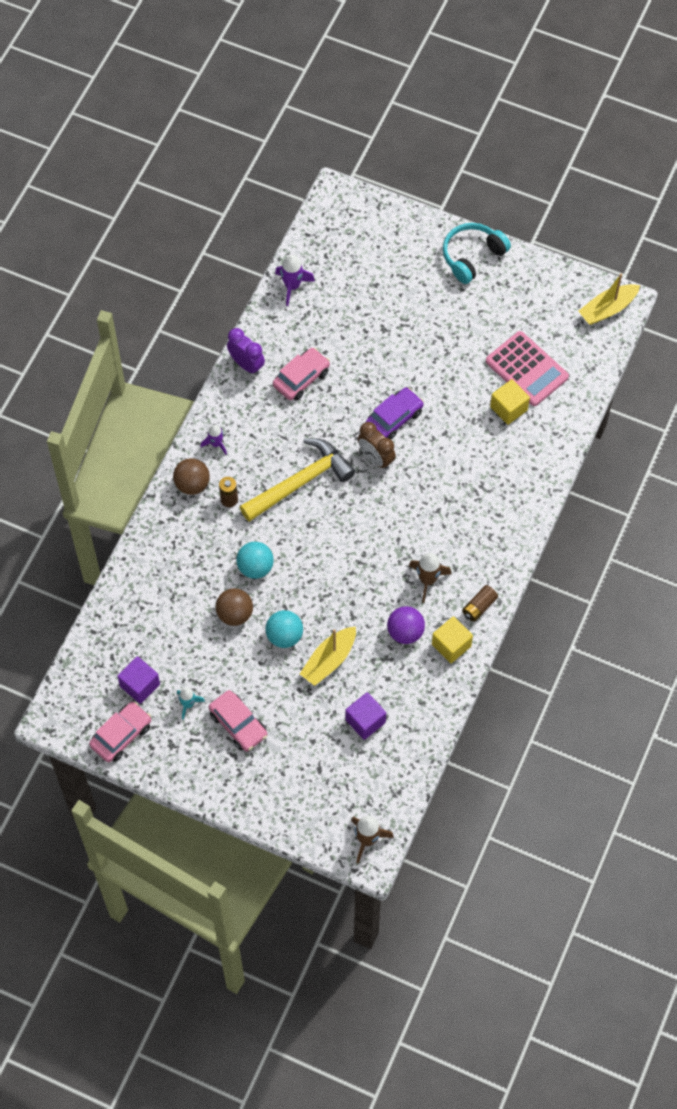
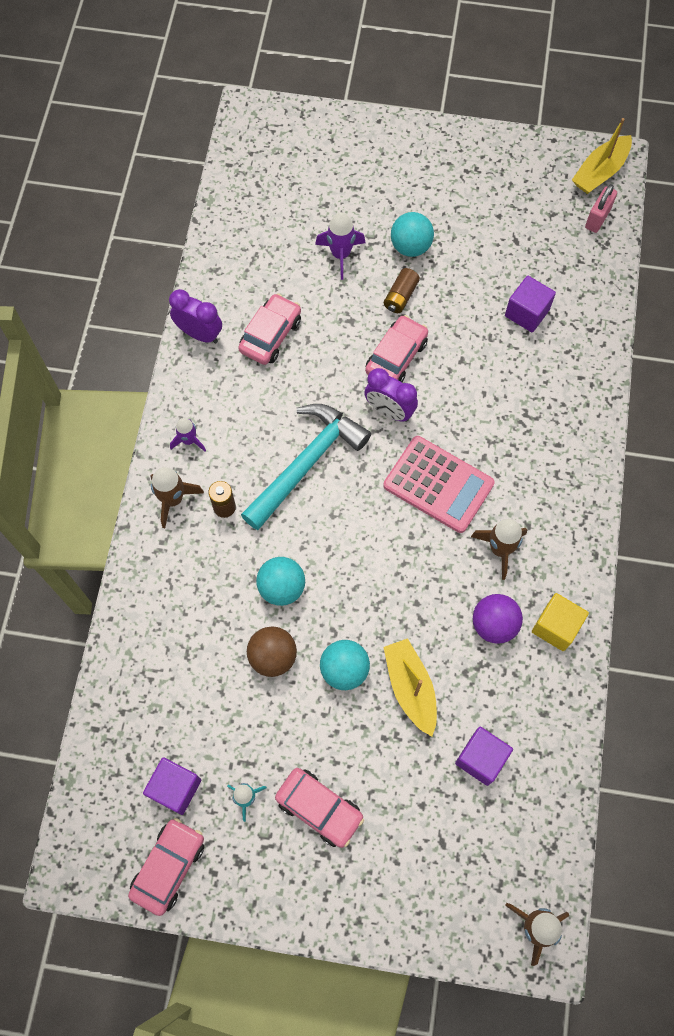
camera: 15 degrees left, 5 degrees up
brown ball [173,458,210,495] -> brown rocket [150,467,204,528]
yellow hammer [240,438,355,522] -> turquoise hammer [241,404,371,530]
purple rocket [275,255,315,306] -> purple rocket moved to [315,212,366,280]
yellow boat [300,626,356,686] -> yellow boat turned 135 degrees clockwise [383,638,437,736]
brown clock [358,422,396,469] -> purple clock [364,368,418,422]
purple car [366,388,424,439] -> pink car [365,315,428,382]
turquoise headphones [443,223,511,284] -> none
brown battery [462,585,498,622] -> brown battery moved to [384,268,420,313]
pink calculator [486,331,569,406] -> pink calculator moved to [383,436,495,533]
yellow cube [490,379,530,425] -> purple cube [505,276,556,332]
none -> turquoise ball [391,212,434,257]
none -> pink padlock [585,184,617,233]

